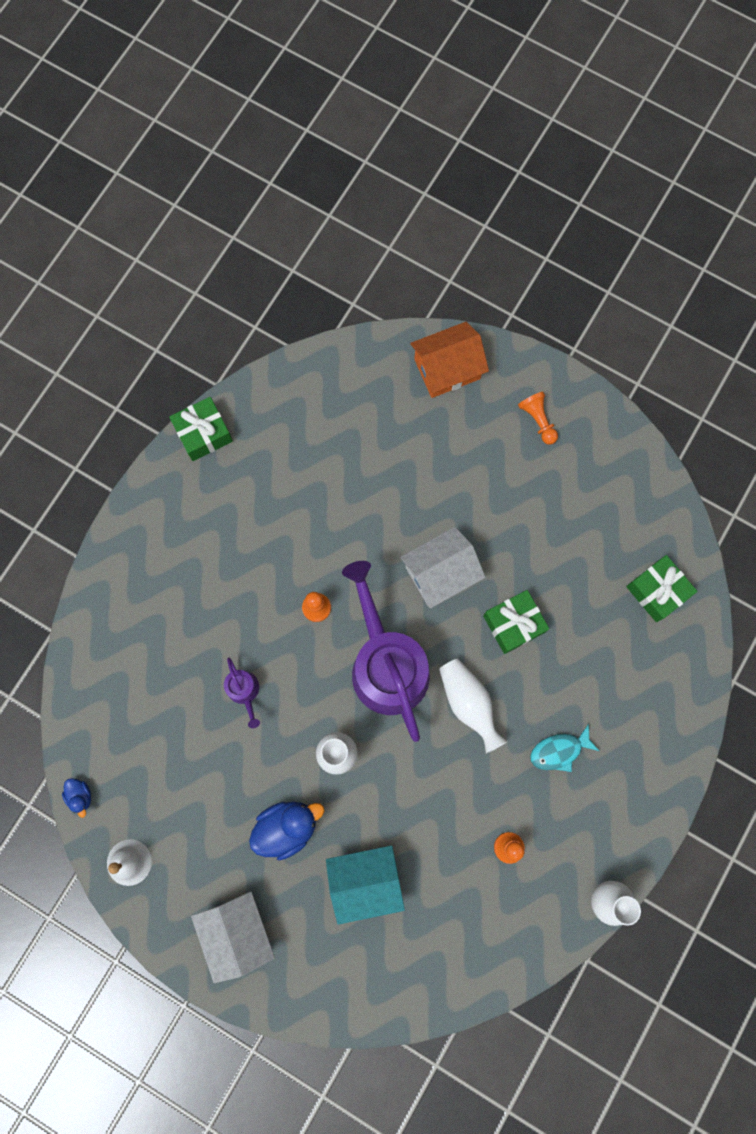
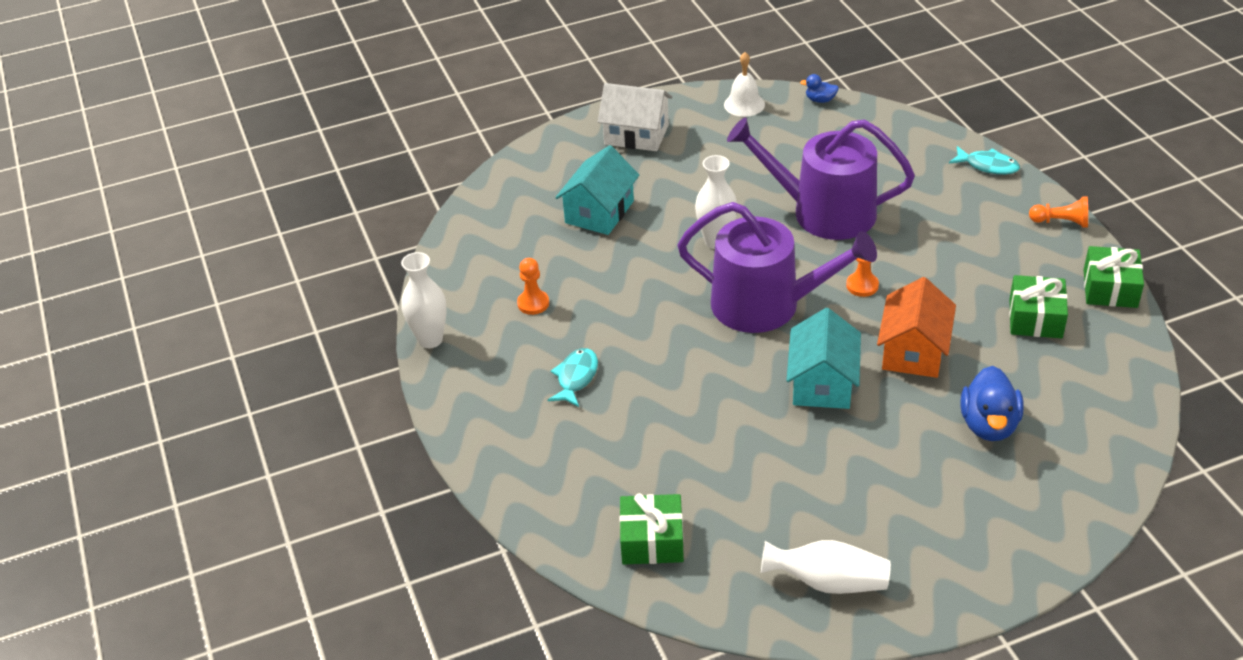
camera: 130 degrees right, 35 degrees down
purple watering can [224,658,260,728] -> purple watering can [727,117,915,240], size x2.37
blue duck [249,802,324,860] -> blue duck moved to [960,366,1024,441]
white house [400,527,485,608] -> turquoise house [786,308,861,409]
orange house [410,322,489,398] -> orange house moved to [877,277,956,378]
white vase [439,658,508,754] -> white vase moved to [761,540,891,594]
green gift [483,590,549,654] -> green gift moved to [1009,275,1068,338]
orange pawn [518,391,558,445] -> orange pawn moved to [1029,196,1088,228]
none -> turquoise fish [949,146,1020,175]

